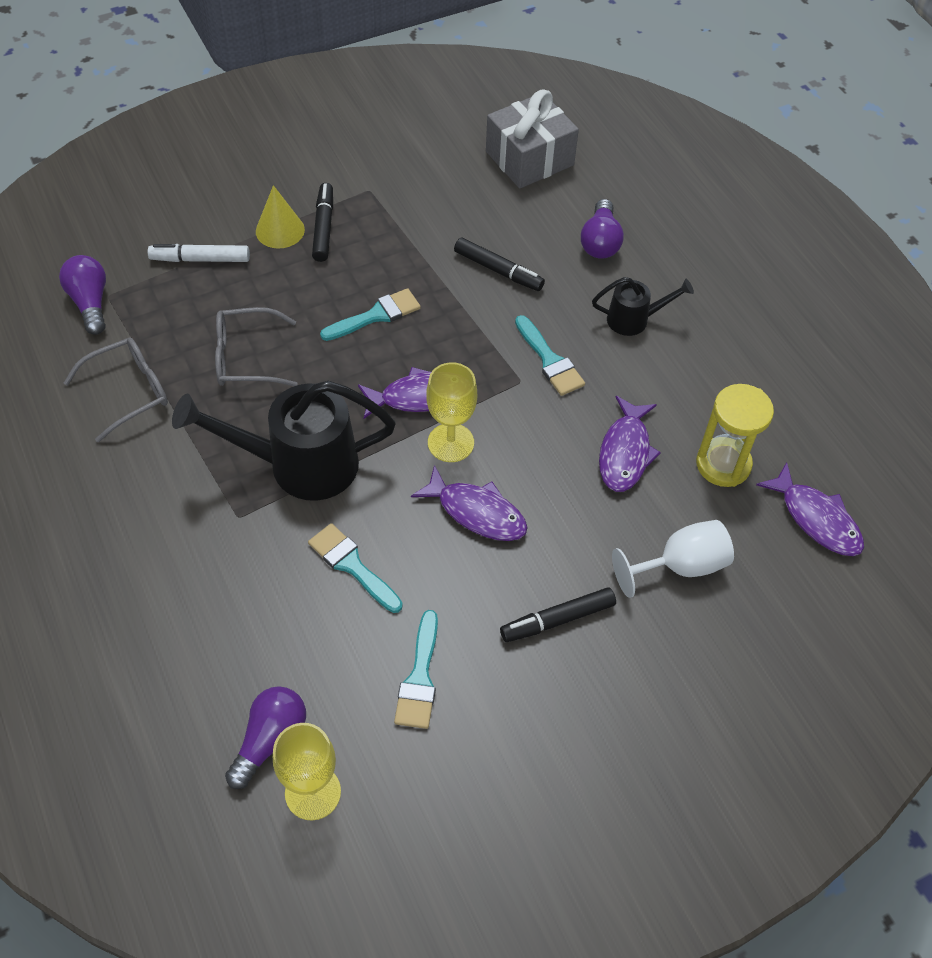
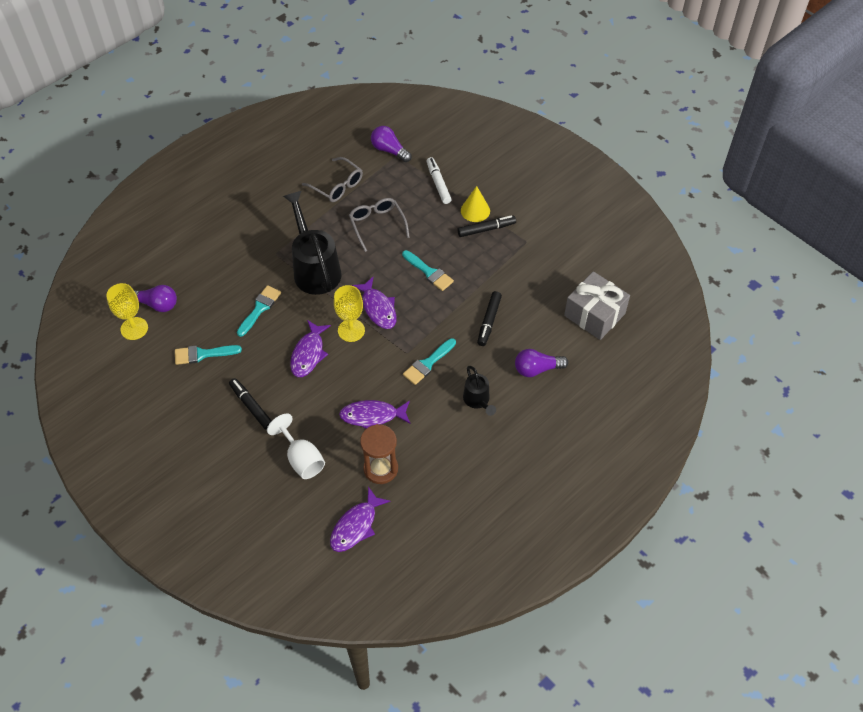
camera: 75 degrees right, 0 degrees up
purple light bulb [59,255,106,335] -> purple light bulb turned 105 degrees counterclockwise [371,126,412,162]
yellow hourglass [696,384,774,487] -> brown hourglass [360,424,398,484]

